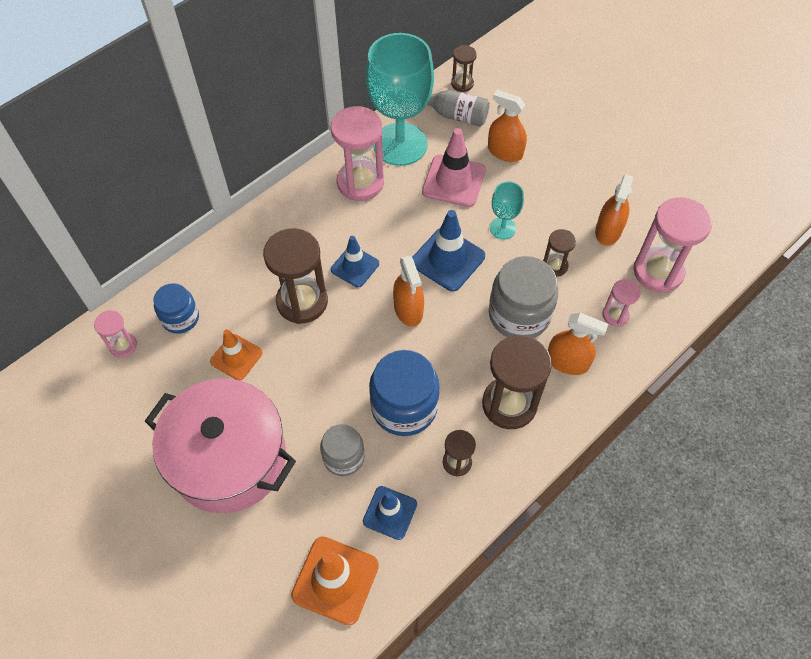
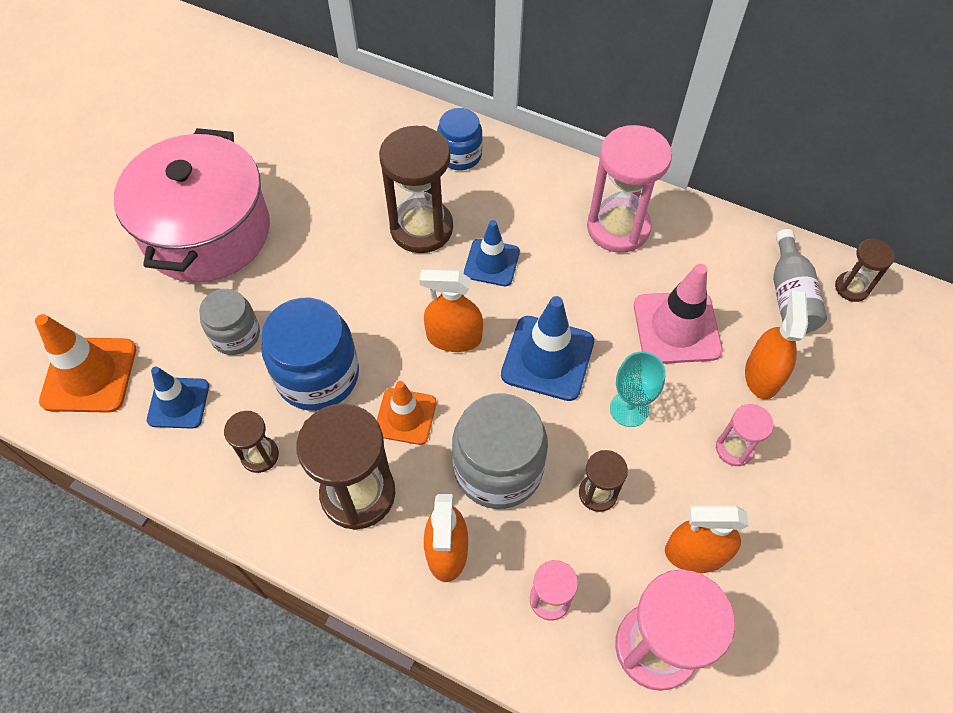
camera: 70 degrees right, 0 degrees up
pink hourglass [94,310,137,358] -> pink hourglass moved to [716,404,774,466]
blue jar [154,283,199,334] -> blue jar moved to [437,108,483,170]
orange traffic cone [210,329,263,380] -> orange traffic cone moved to [377,381,437,445]
turquoise goblet [366,33,434,166] -> none
orange spray bottle [393,256,424,327] -> orange spray bottle turned 45 degrees clockwise [419,269,483,352]

